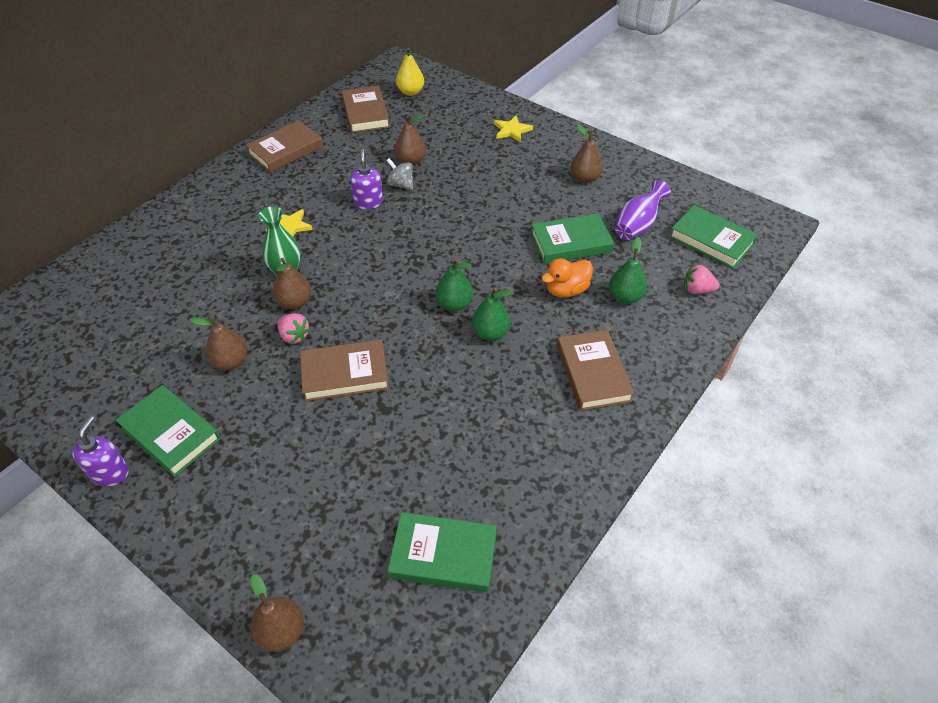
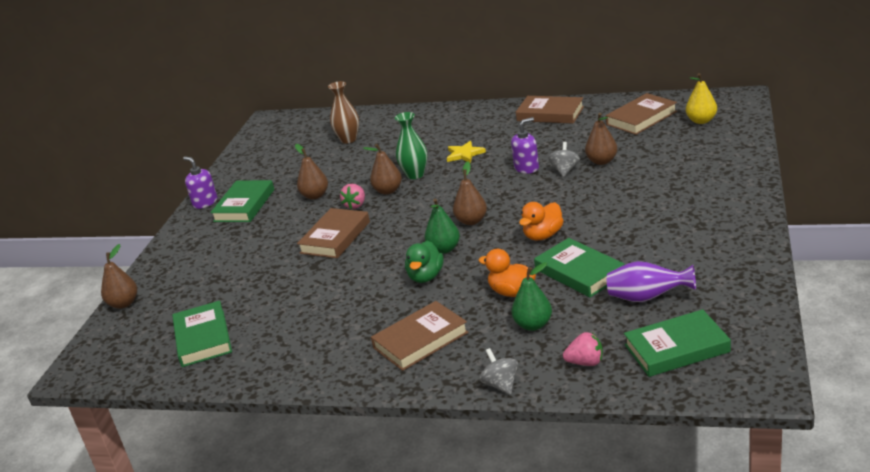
camera: 70 degrees right, 20 degrees down
purple soap dispenser [72,416,129,486] -> purple soap dispenser turned 120 degrees counterclockwise [183,156,217,209]
brown book [300,340,389,401] -> brown book turned 60 degrees clockwise [297,208,370,258]
green pear [472,287,513,341] -> green duck [405,241,444,283]
yellow star [494,115,533,142] -> none
brown pear [570,125,603,183] -> brown pear moved to [453,161,487,225]
green book [669,205,758,268] -> green book turned 60 degrees clockwise [624,309,731,377]
pink strawberry [684,265,719,294] -> pink strawberry turned 105 degrees clockwise [563,332,603,366]
none -> brown vase [328,81,359,143]
none -> grey spinning top [480,348,518,395]
none -> orange duck [519,202,564,240]

